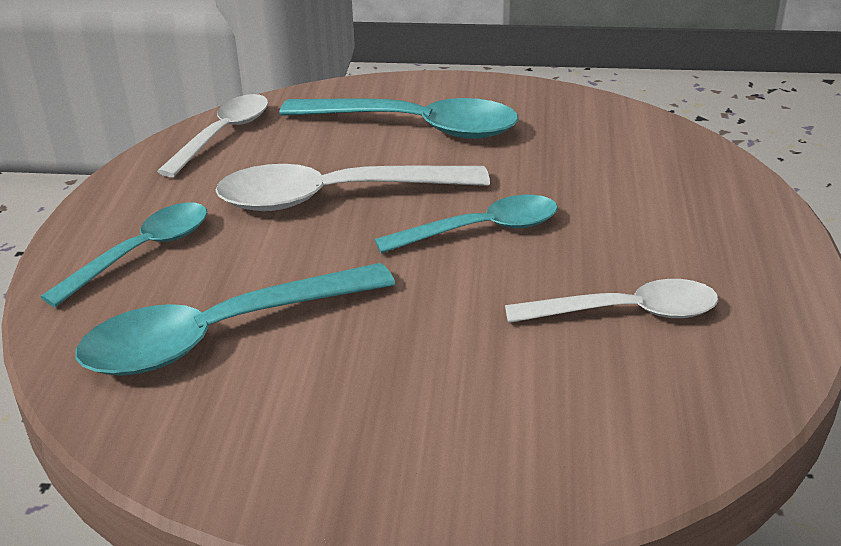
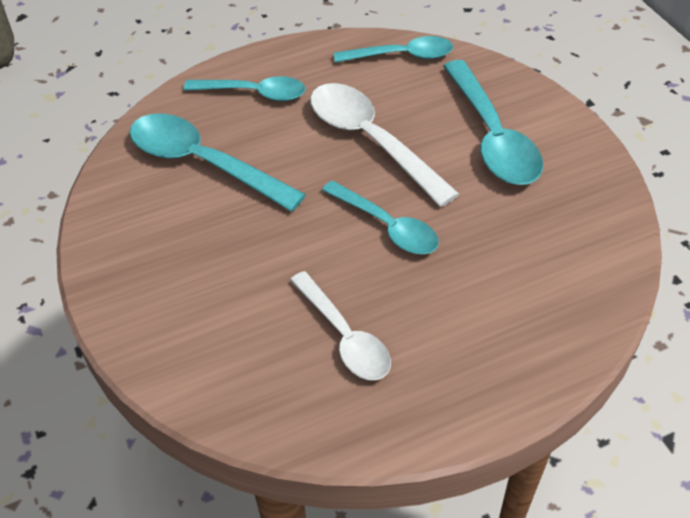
camera: 60 degrees right, 15 degrees up
white spoon [157,94,268,177] -> turquoise spoon [334,36,453,63]

